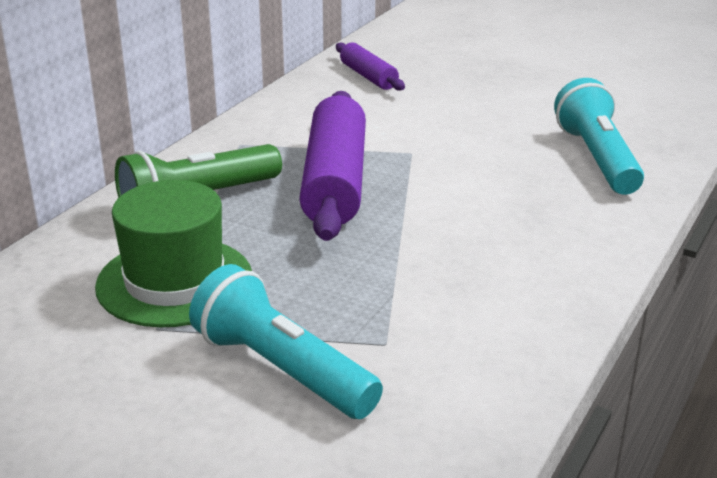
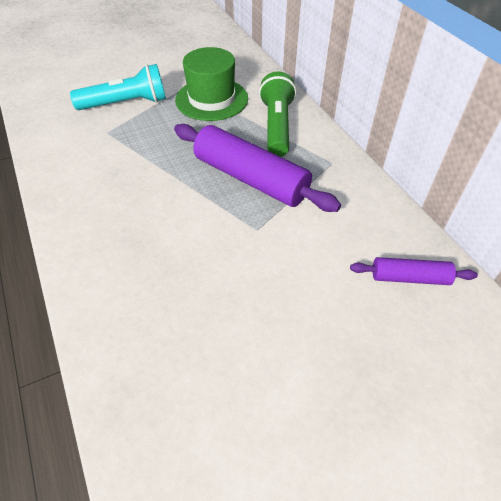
camera: 125 degrees right, 20 degrees up
turquoise flashlight [554,78,644,195] -> none

